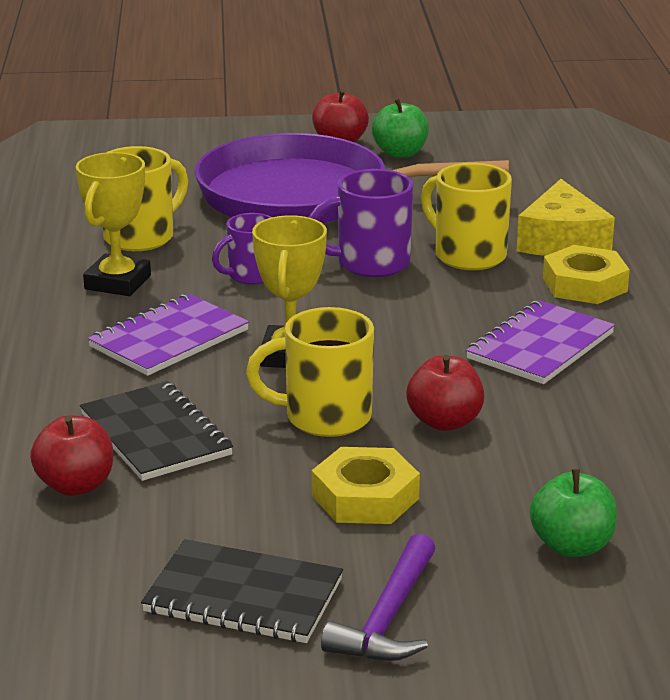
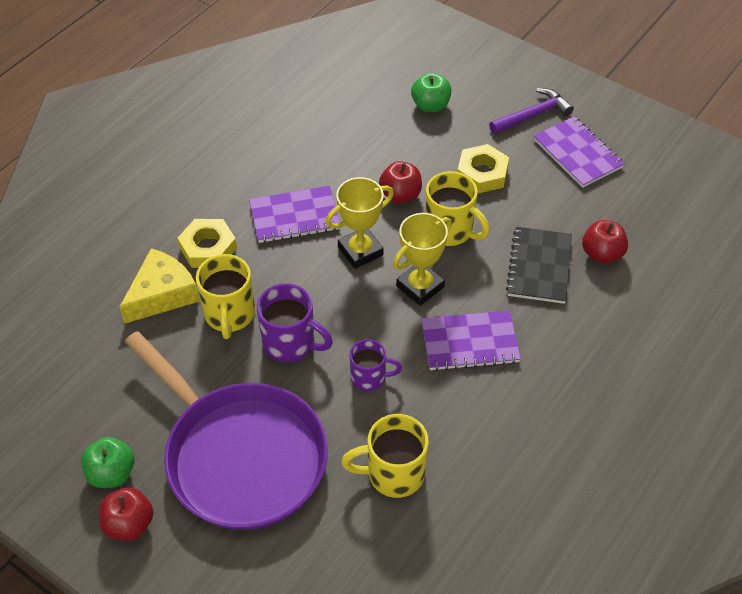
camera: 140 degrees left, 25 degrees up
yellow trophy [76,152,151,296] -> yellow trophy moved to [326,177,394,269]
black notebook [141,539,343,643] -> purple notebook [534,116,624,188]

